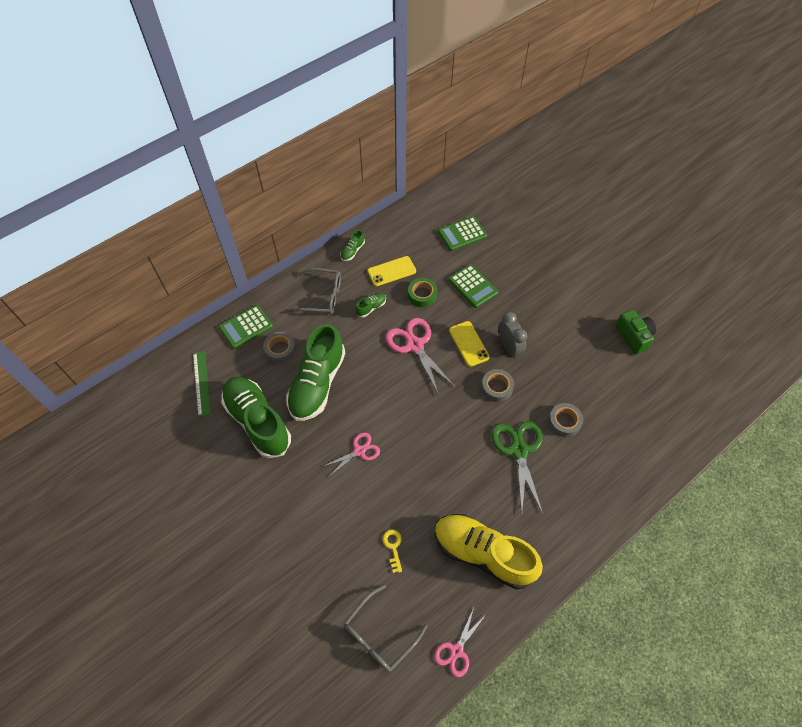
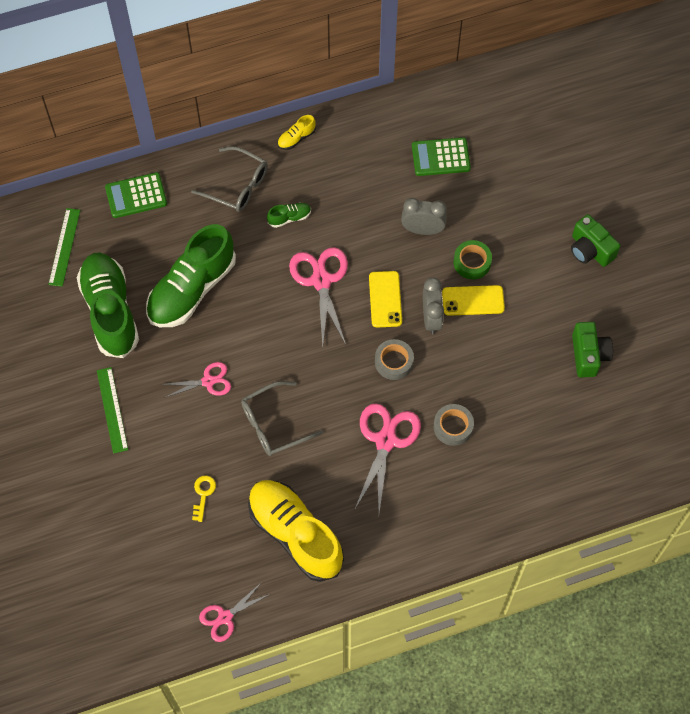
camera: 20 degrees right, 5 degrees up
grey tape [263,332,296,363] -> none
green shoe [340,230,365,261] -> yellow shoe [277,115,316,150]
grey glasses [344,584,428,672] -> grey glasses moved to [241,381,323,456]
yellow phone [368,256,416,286] -> yellow phone moved to [442,285,505,316]
green tape [408,278,437,307] -> green tape moved to [454,240,492,279]
green calculator [449,264,498,308] -> grey clock [401,198,447,235]
green scissors [491,421,543,514] -> pink scissors [355,403,421,512]
none -> green ruler [97,367,128,454]
none -> green camera [571,214,620,267]

